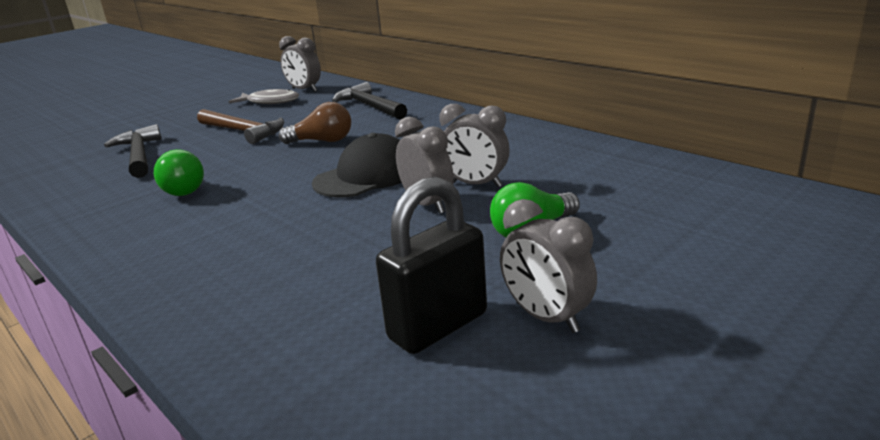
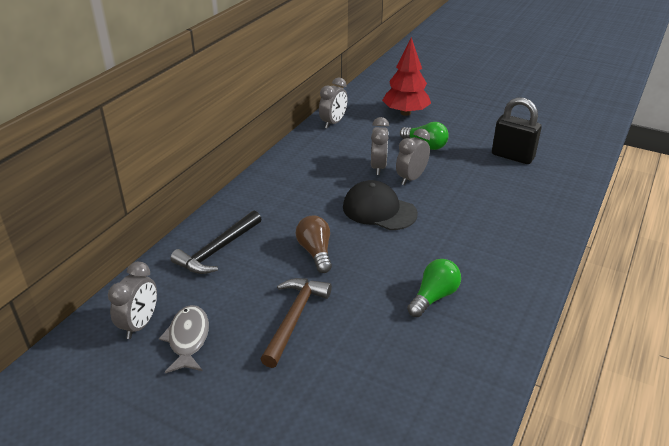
camera: 110 degrees left, 10 degrees up
black hammer [104,124,161,178] -> none
grey clock [500,199,597,333] -> grey clock moved to [319,77,348,129]
none -> red tree [382,37,431,116]

